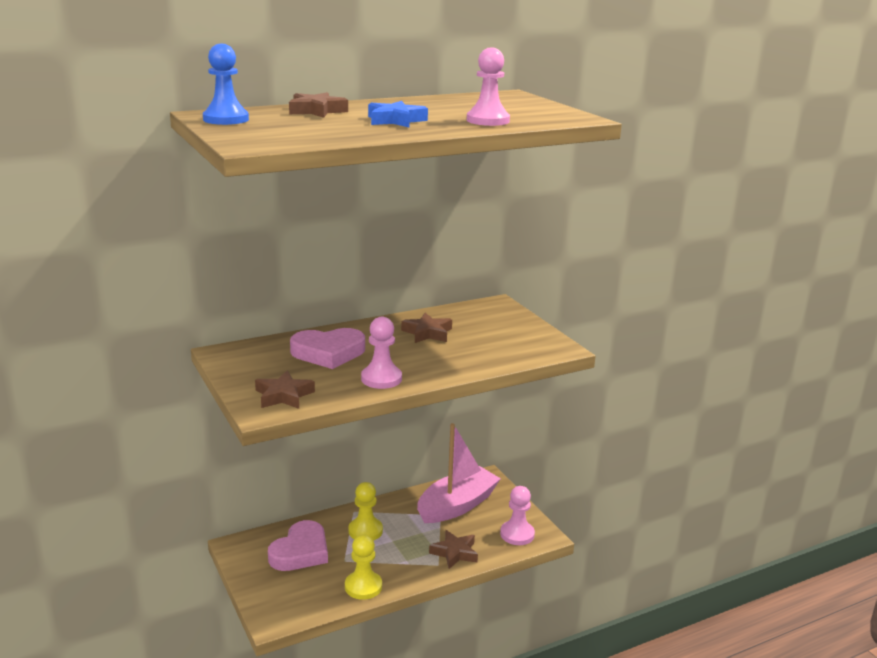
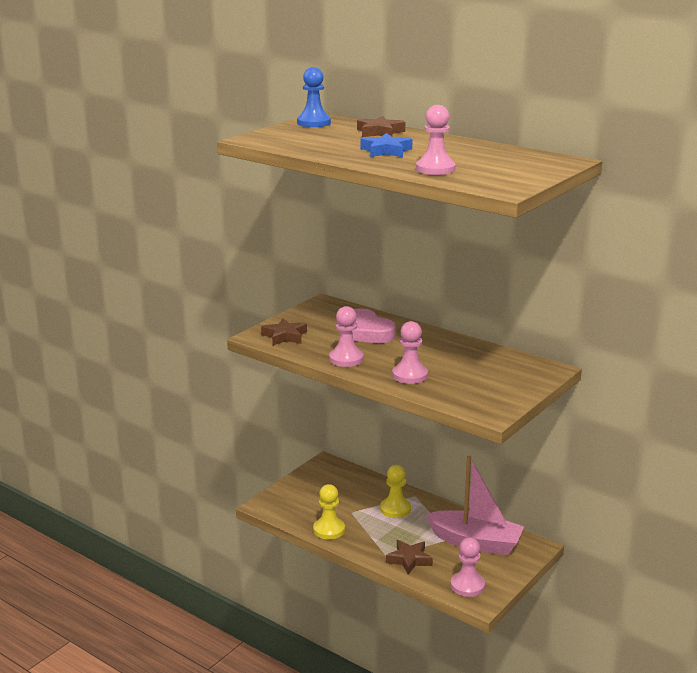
camera: 65 degrees right, 0 degrees up
pink heart [268,520,328,571] -> none
brown star [401,313,452,343] -> none
none -> pink pawn [392,321,428,384]

